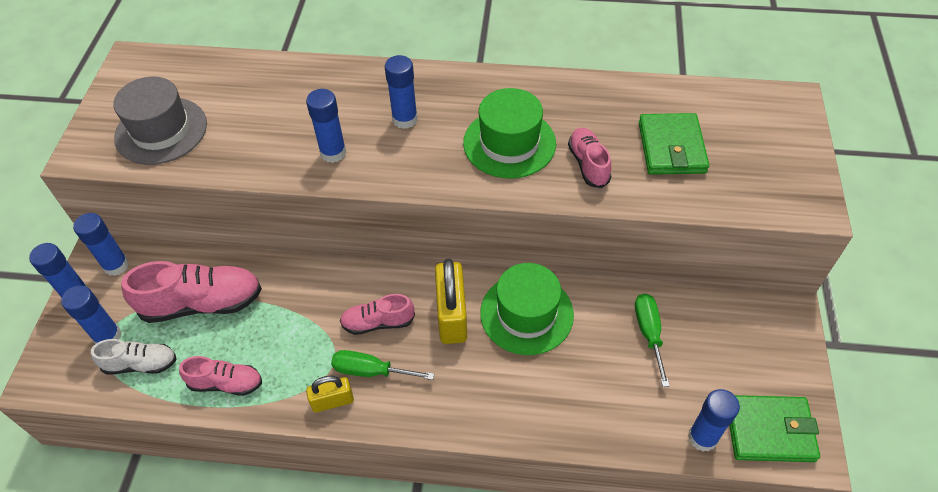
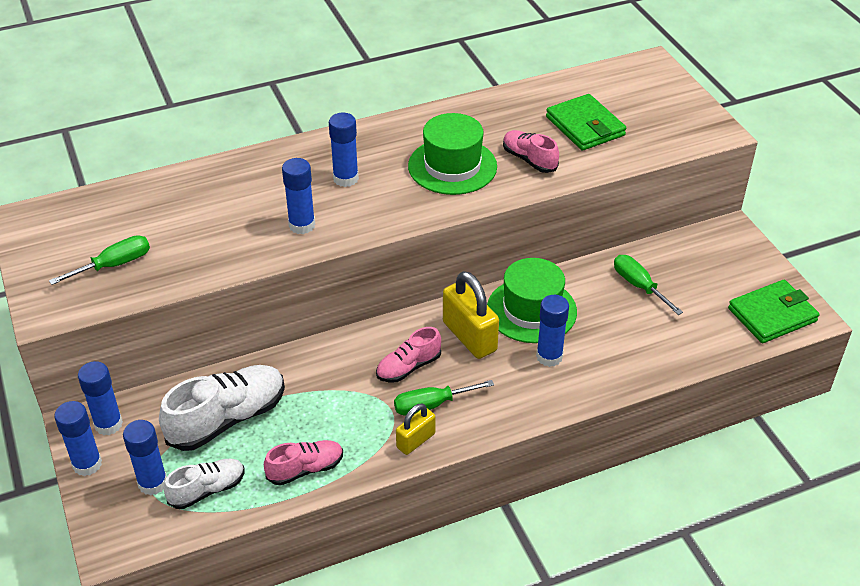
camera: 30 degrees left, 10 degrees down
grey hat [113,76,207,165] -> green screwdriver [49,235,150,285]
pink shoe [121,261,262,323] -> white shoe [159,365,285,451]
blue glue stick [688,389,740,452] -> blue glue stick moved to [536,295,569,367]

